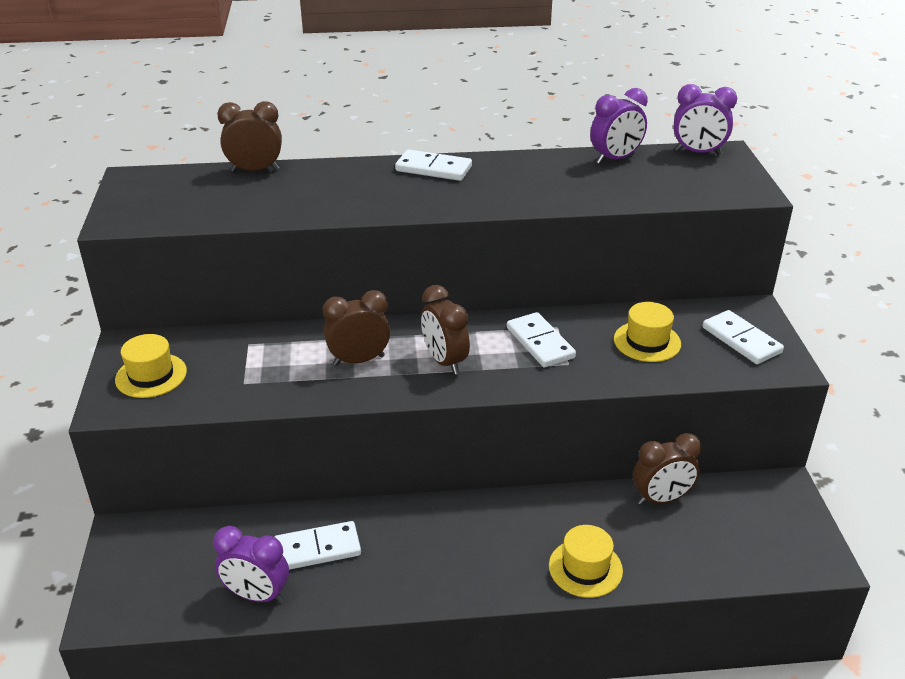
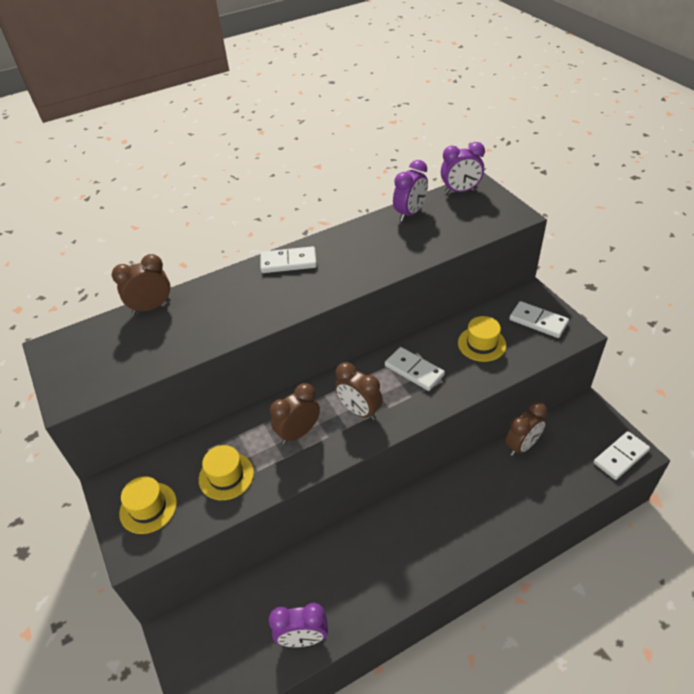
camera: 20 degrees left, 10 degrees up
white domino [275,521,361,570] -> white domino moved to [594,431,650,480]
yellow hat [549,525,623,598] -> yellow hat moved to [199,445,254,500]

